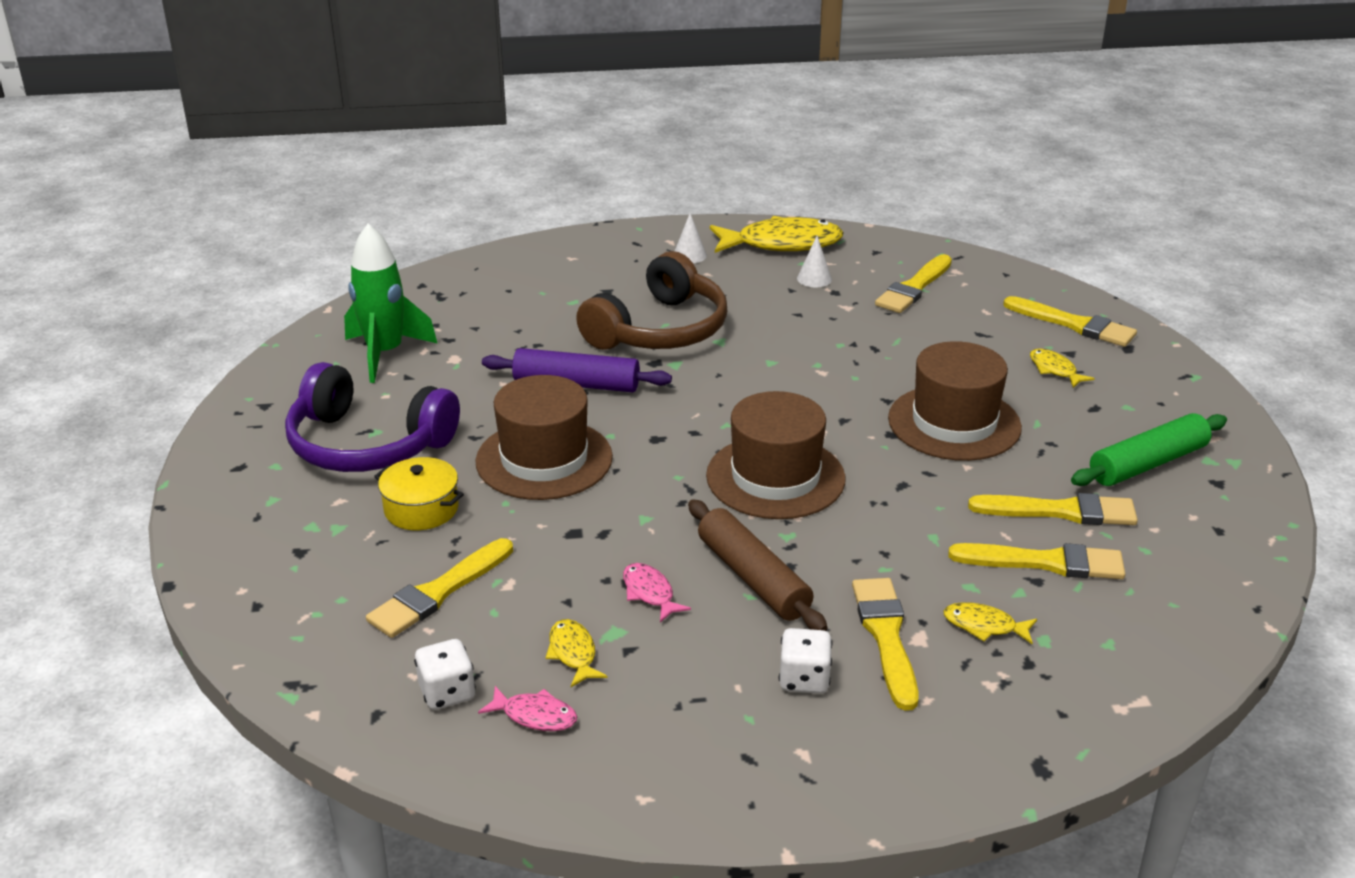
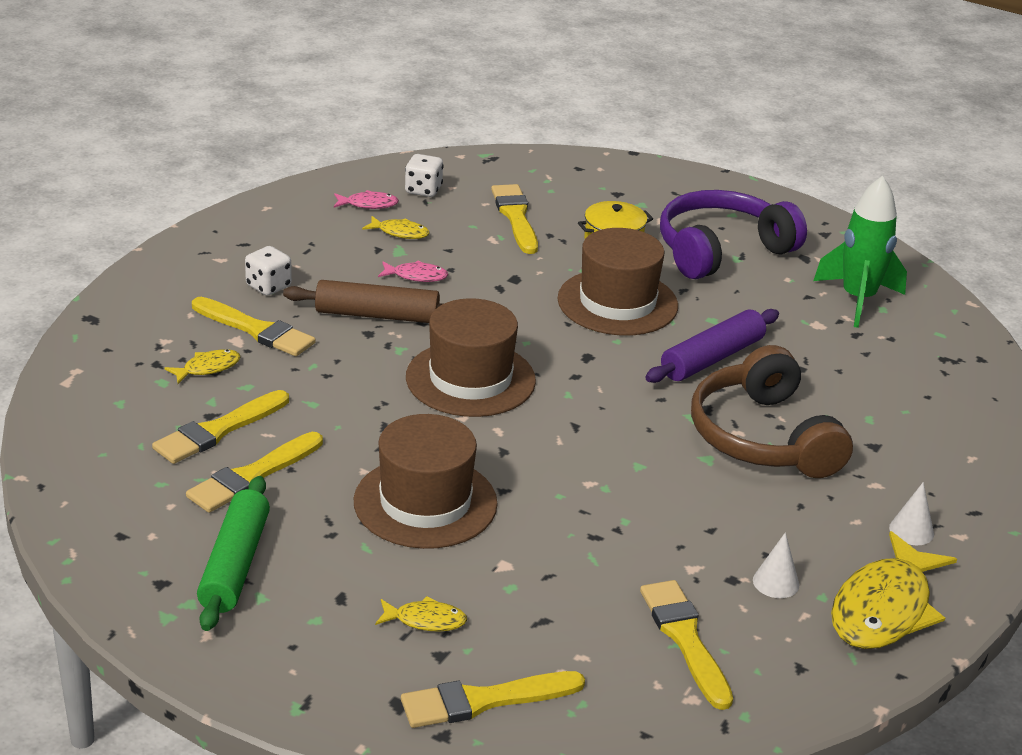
camera: 125 degrees right, 0 degrees up
pink fish [478,686,577,731] -> pink fish turned 150 degrees counterclockwise [334,190,399,209]

